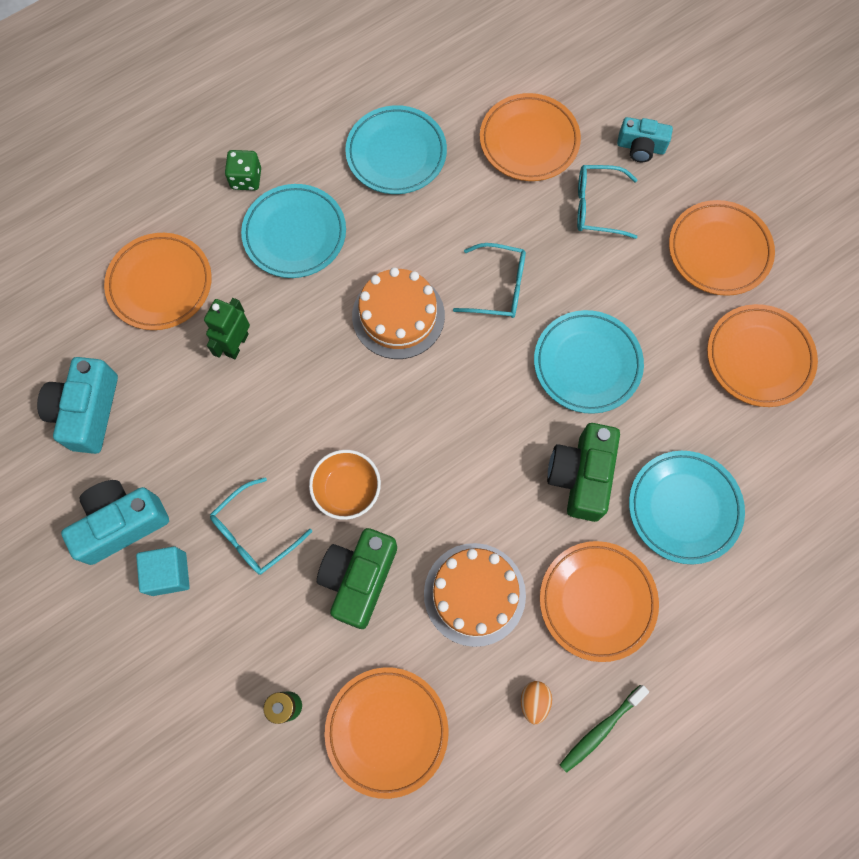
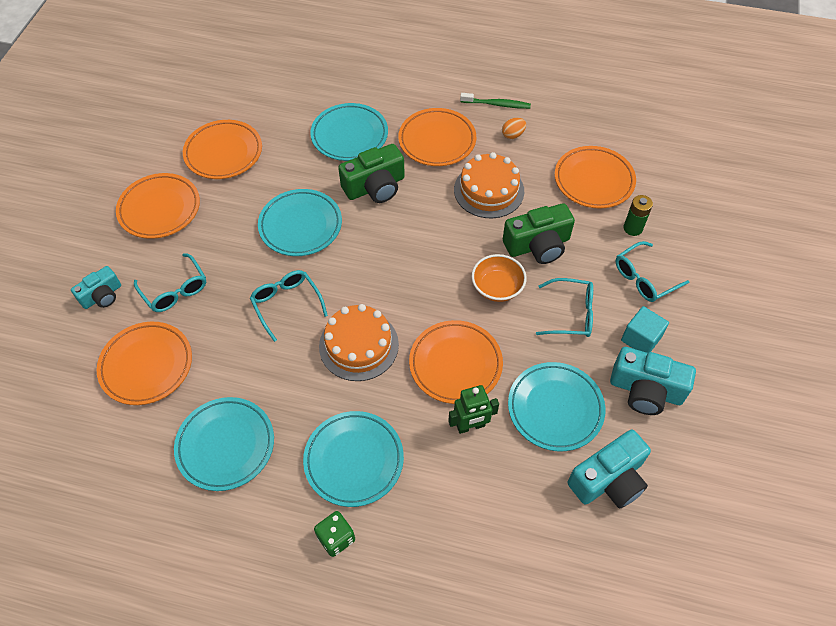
camera: 130 degrees left, 15 degrees down
orange plate [104,233,212,330] -> orange plate moved to [409,320,503,404]
turquoise camera [617,117,673,162] -> turquoise camera turned 75 degrees clockwise [71,266,121,309]
none -> turquoise plate [508,362,606,451]
none -> turquoise glasses [616,241,690,302]

